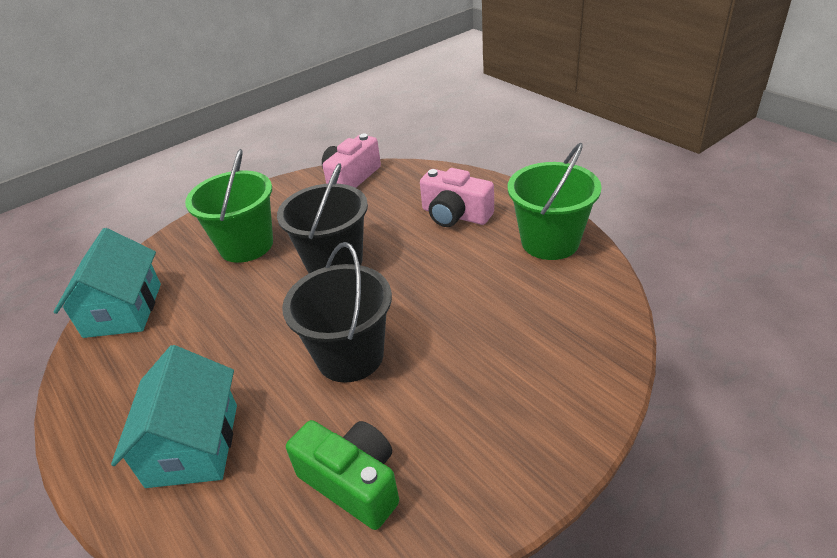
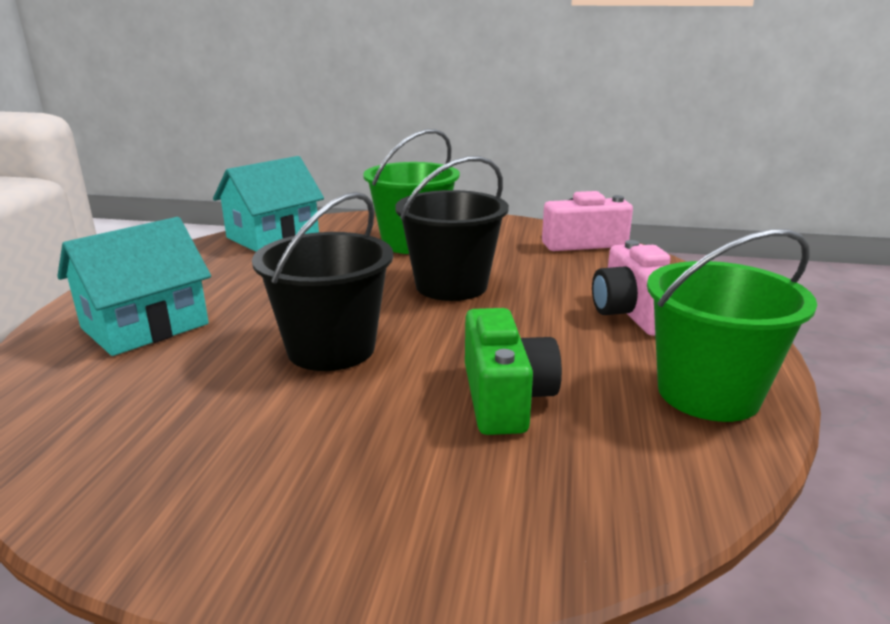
camera: 45 degrees right, 15 degrees down
green camera [286,420,399,530] -> green camera moved to [465,308,562,435]

